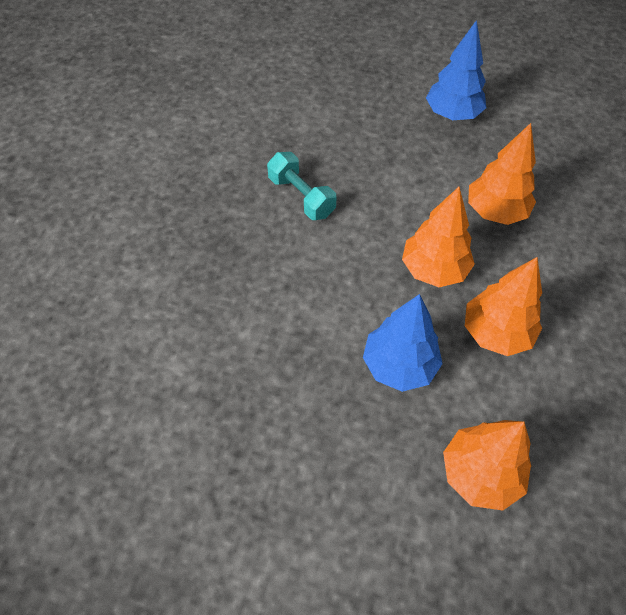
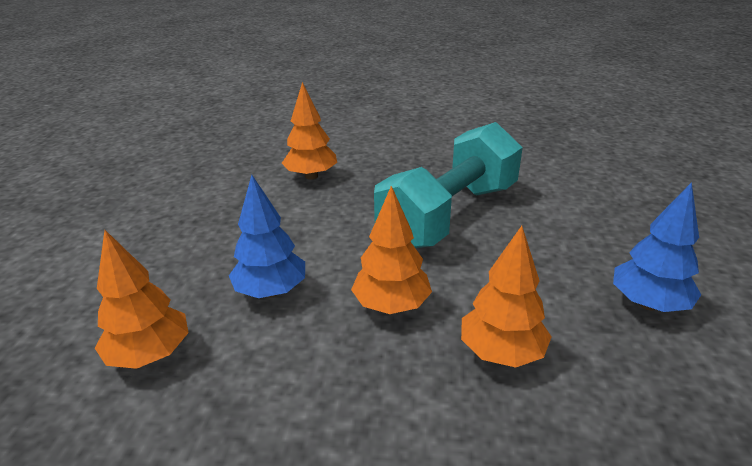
camera: 80 degrees right, 25 degrees down
turquoise dumbbell [267,152,337,220] -> turquoise dumbbell [374,122,523,248], size x2.26
orange tree [465,257,542,356] -> orange tree moved to [282,82,337,180]

